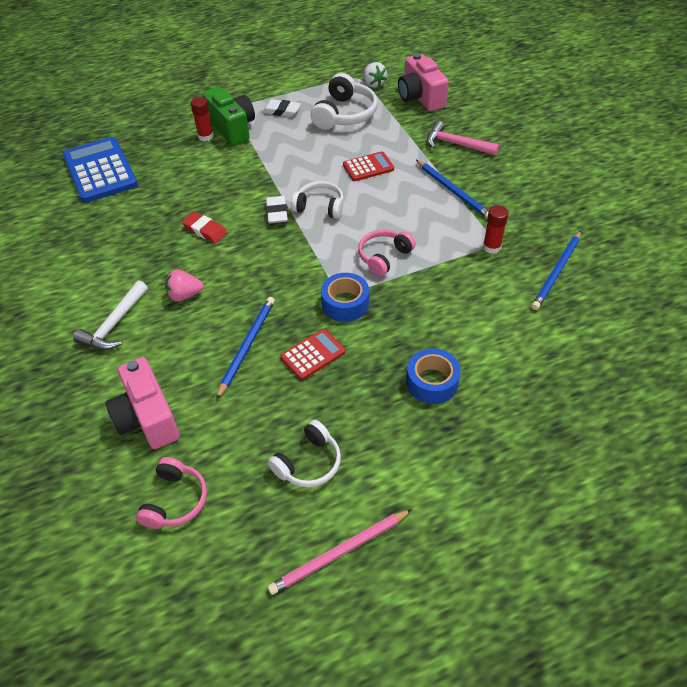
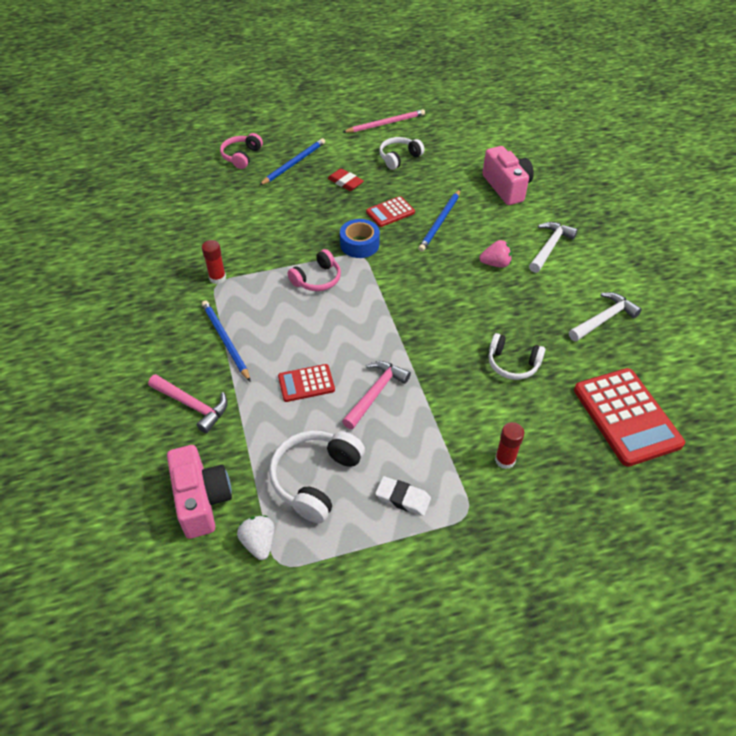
camera: 175 degrees left, 0 degrees up
blue calculator [63,137,138,203] -> red calculator [574,368,685,467]
pink headphones [136,457,207,529] -> pink headphones moved to [220,133,263,169]
red eraser [182,212,227,243] -> red eraser moved to [328,169,364,191]
green camera [202,86,255,146] -> none
white eraser [266,196,288,223] -> none
white headphones [291,181,344,219] -> white headphones moved to [489,333,546,380]
blue tape [406,349,461,404] -> none
blue pencil [531,231,581,310] -> blue pencil moved to [259,138,325,186]
none -> pink hammer [342,361,411,429]
none -> white hammer [569,292,642,342]

